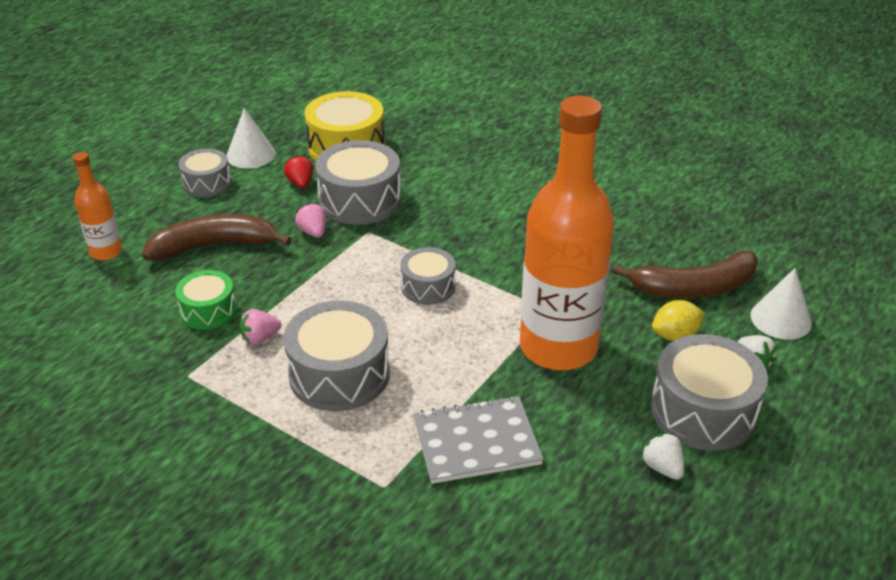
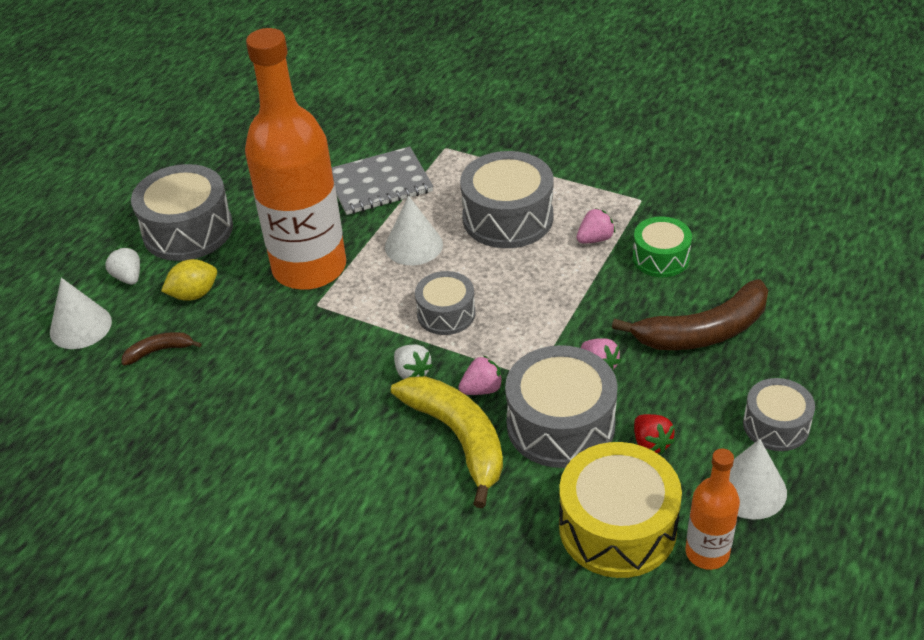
camera: 175 degrees right, 5 degrees up
orange bottle [73,152,122,260] -> orange bottle moved to [685,448,740,570]
brown banana [611,251,758,299] -> brown banana [122,332,202,366], size x0.48
white strawberry [641,433,684,480] -> white strawberry moved to [394,345,433,379]
none -> white cone [385,196,443,265]
none -> yellow banana [391,376,503,508]
none -> pink strawberry [458,355,503,395]

